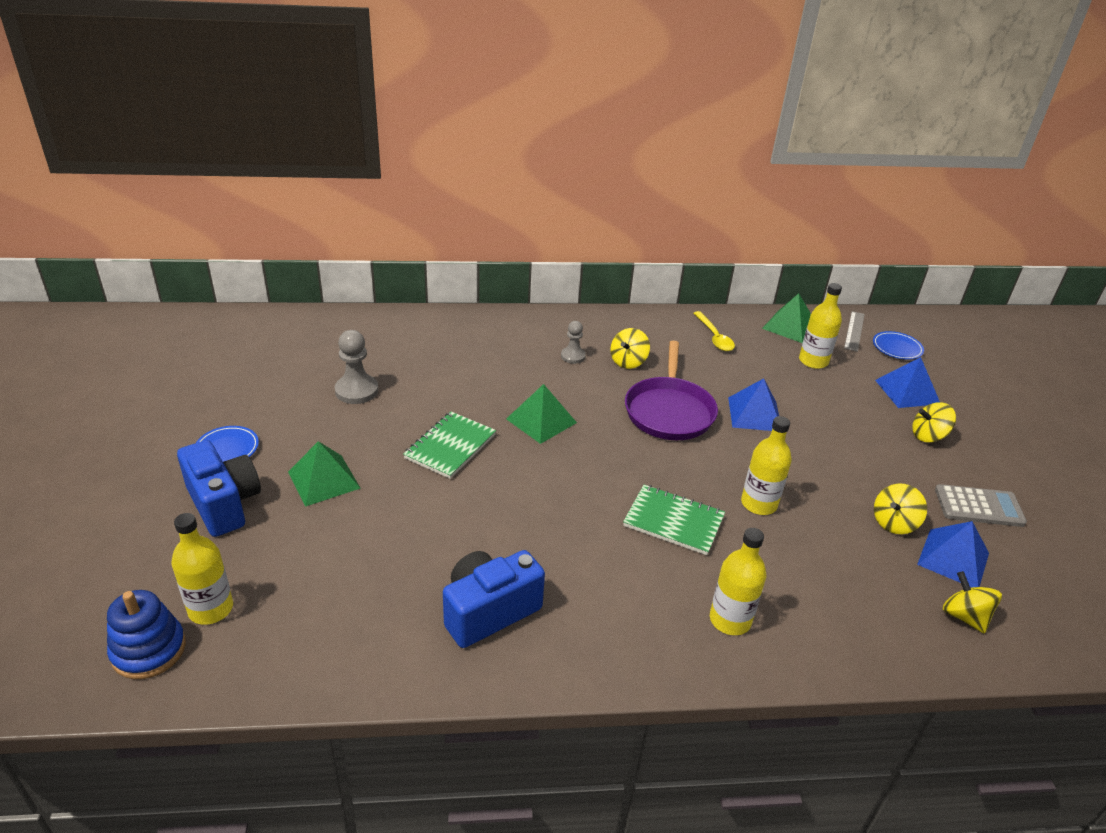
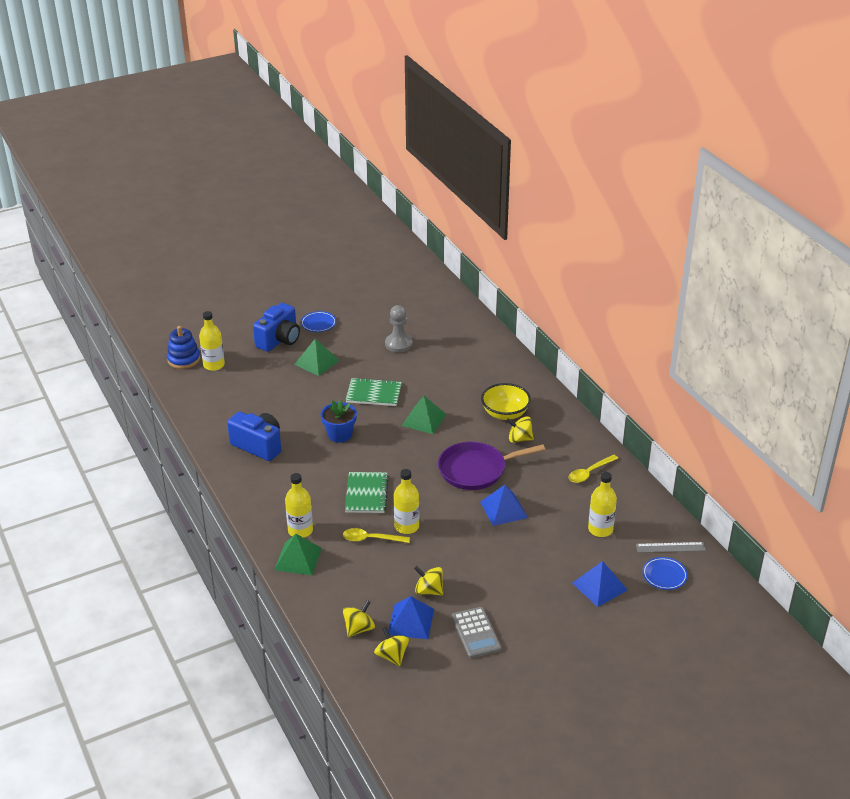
camera: 70 degrees right, 0 degrees up
grey pawn [561,321,586,364] -> yellow bowl [481,383,531,420]
green pyramid [762,293,811,343] -> green pyramid moved to [274,534,322,575]
yellow spinning top [912,402,956,443] -> yellow spinning top moved to [374,626,409,666]
none -> blue flower pot [320,400,357,443]
none -> yellow spoon [343,528,410,543]

